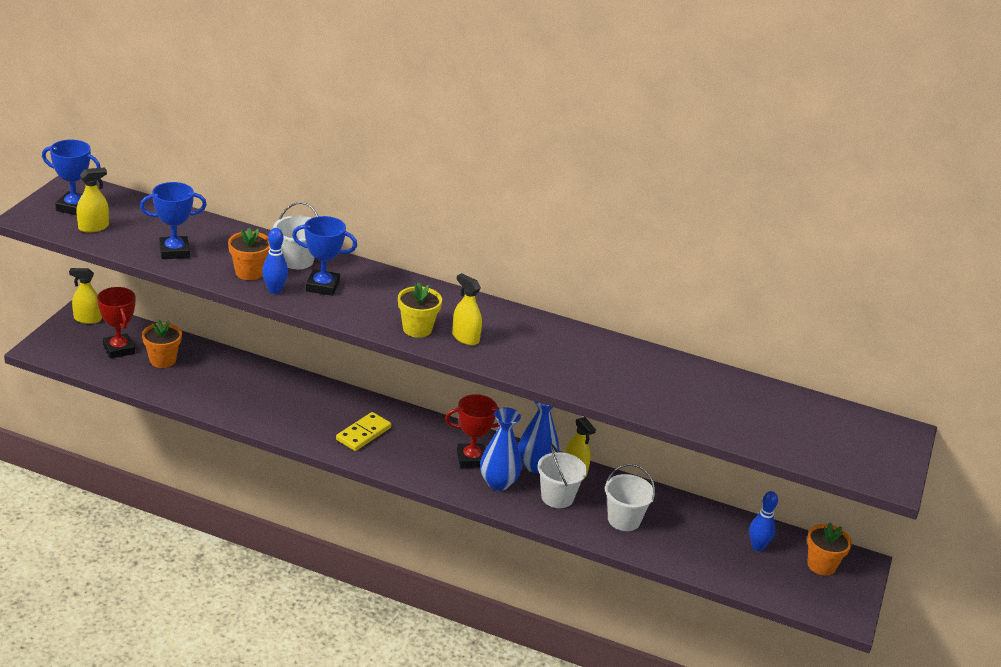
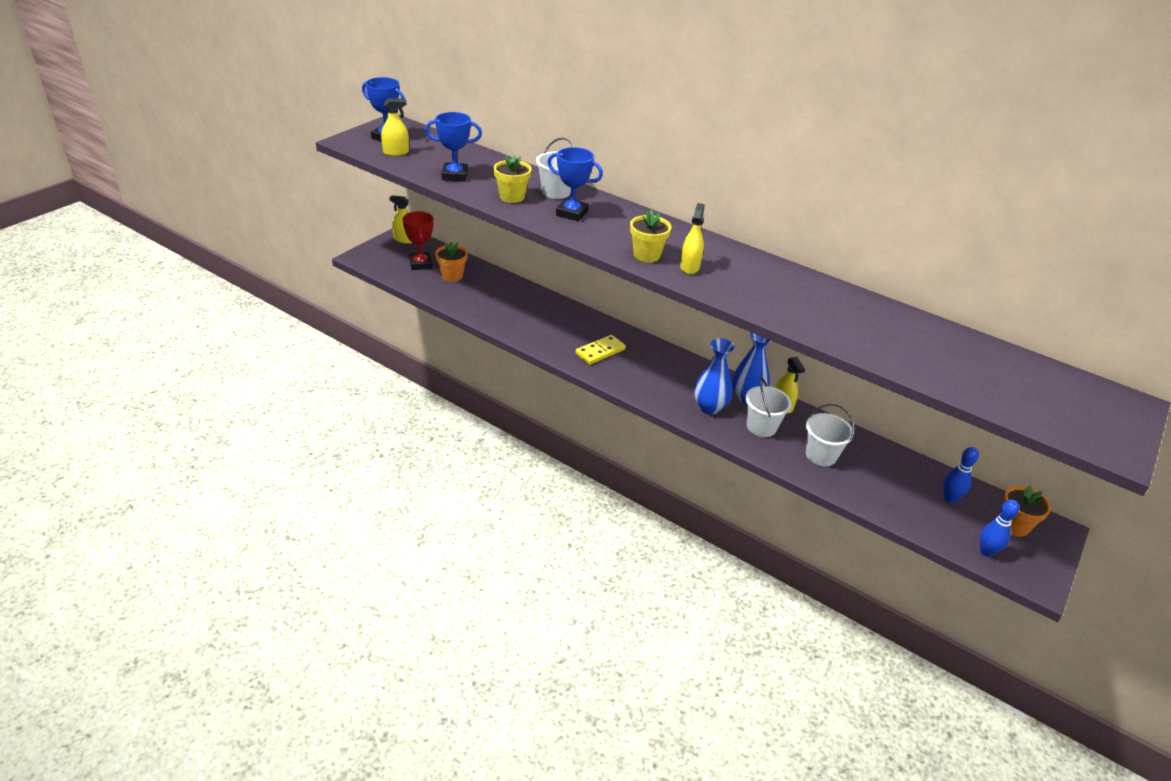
camera: 15 degrees right, 5 degrees up
orange flower pot [228,228,270,280] -> yellow flower pot [494,155,532,203]
blue bowling pin [262,228,288,294] -> blue bowling pin moved to [980,499,1019,557]
red trophy [445,394,500,468] -> none
yellow spray bottle [452,273,482,345] -> yellow spray bottle turned 45 degrees clockwise [680,203,705,274]

